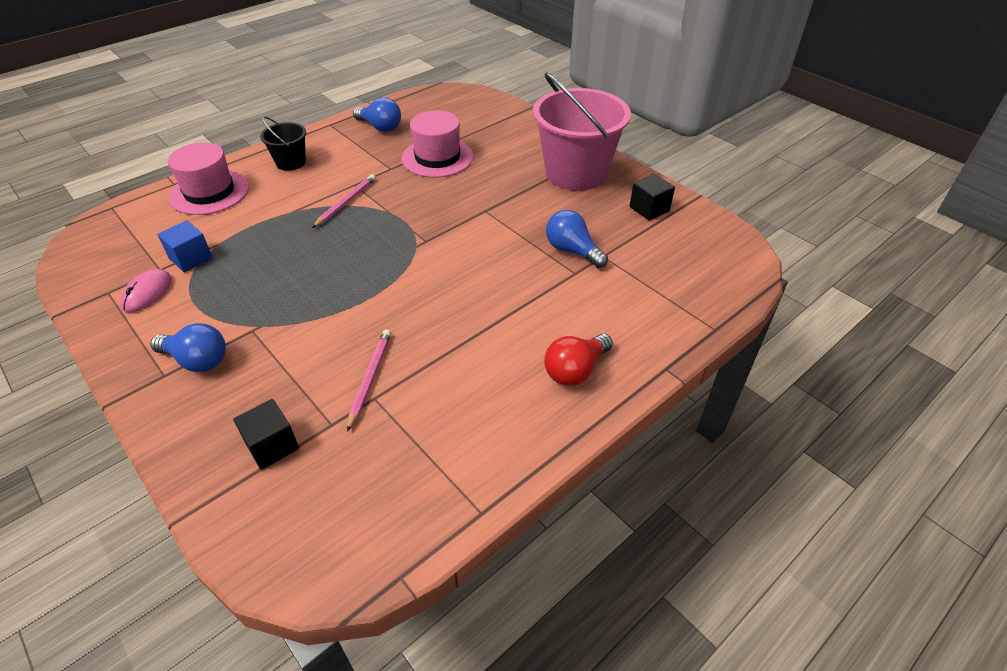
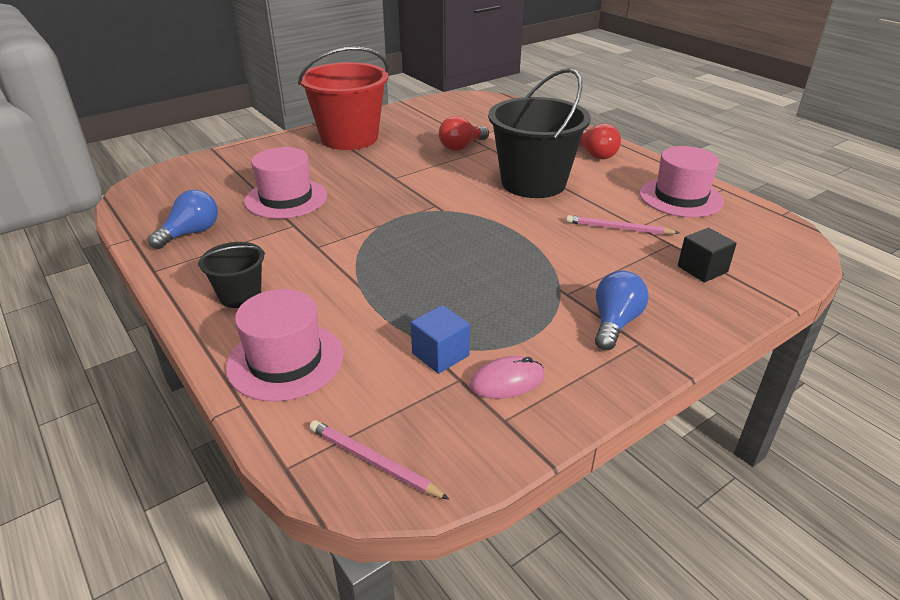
camera: 85 degrees left, 10 degrees down
pink mouse [120,269,172,312] -> pink mouse turned 45 degrees counterclockwise [470,356,545,399]
pink pencil [312,174,376,228] -> pink pencil moved to [309,420,449,500]
pink bucket [533,72,631,191] -> red bucket [298,47,389,150]
blue light bulb [546,210,608,268] -> red light bulb [439,116,489,151]
black cube [630,174,675,221] -> none
none -> black bucket [488,68,591,198]
none -> pink hat [639,146,724,217]

